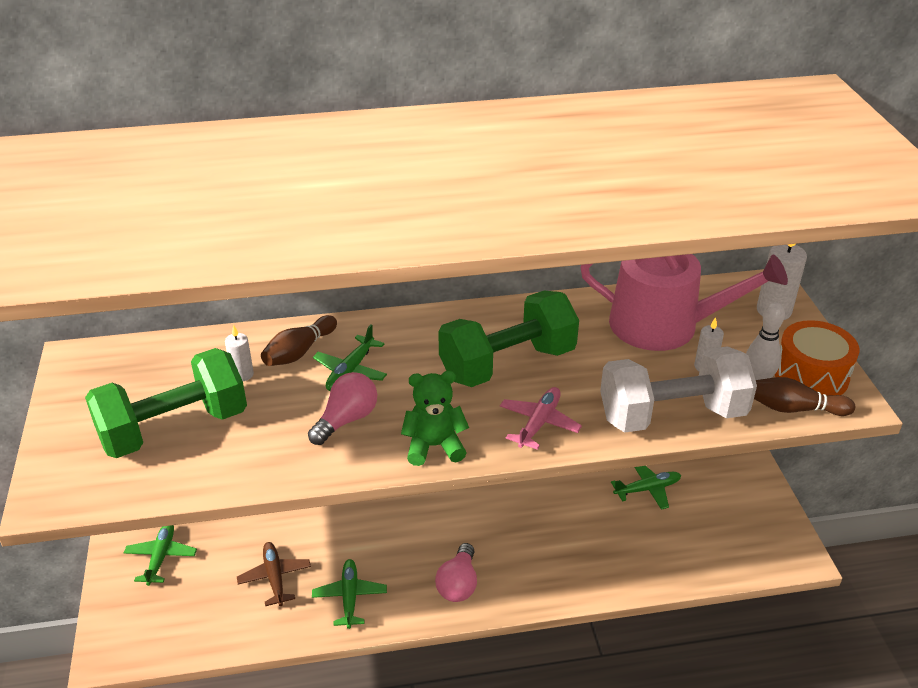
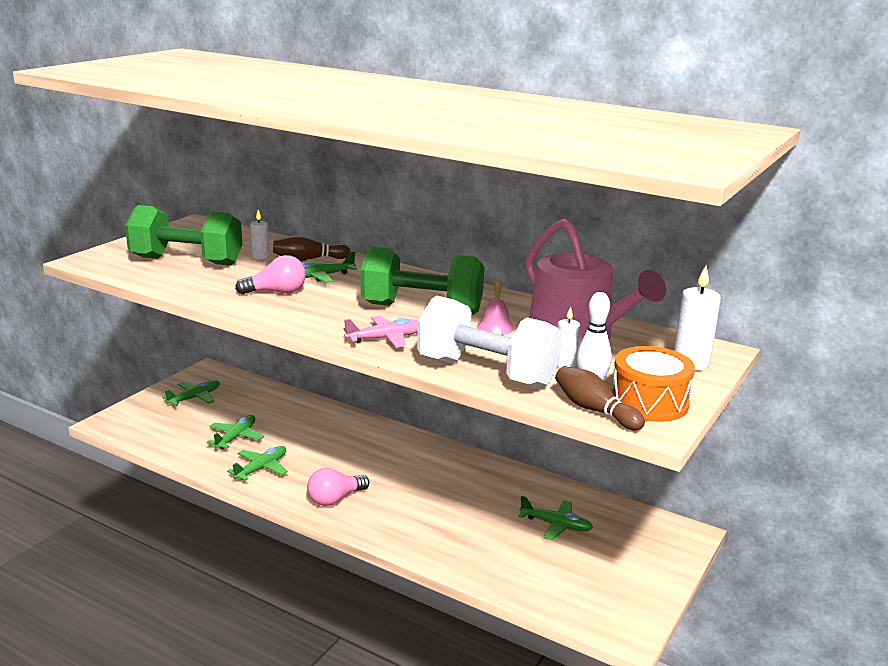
camera: 40 degrees right, 15 degrees down
brown plane [237,542,311,606] -> green plane [207,415,264,449]
green teddy bear [401,371,469,466] -> none
none -> pink bell [477,279,514,335]

